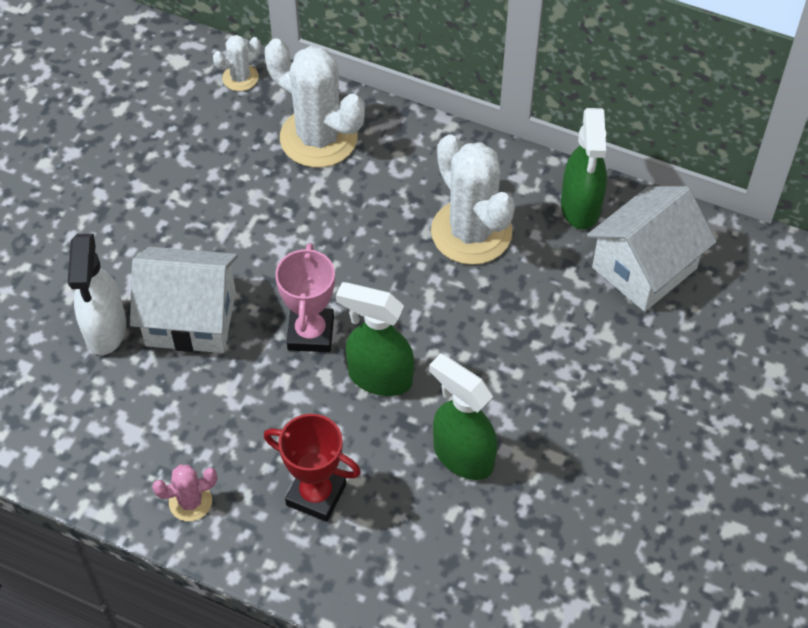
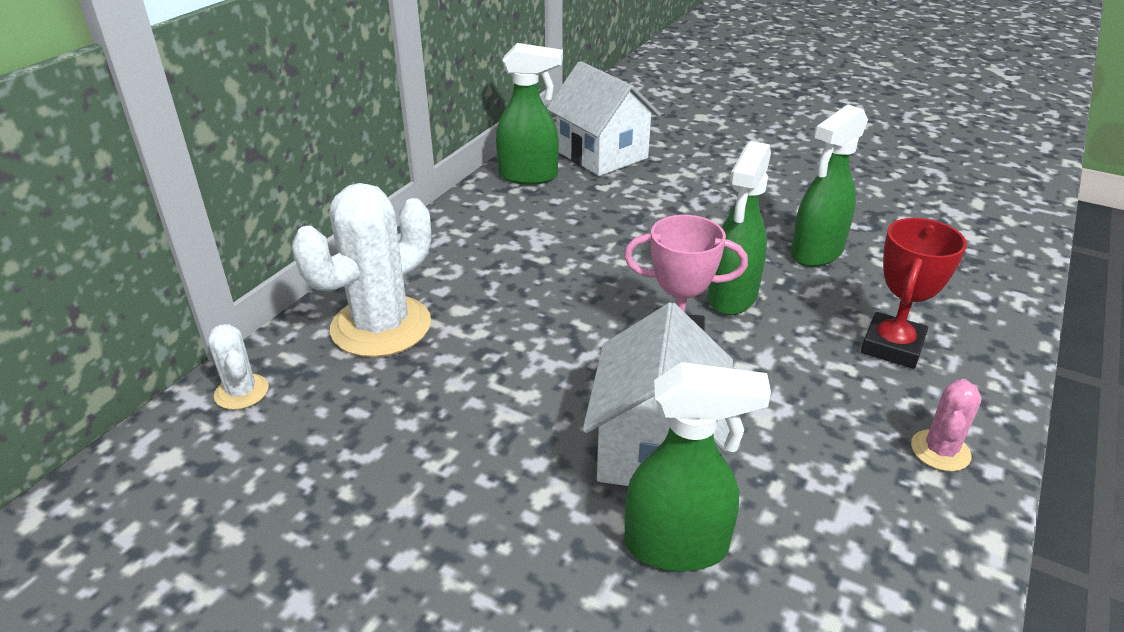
camera: 85 degrees left, 20 degrees down
white spray bottle [68,234,126,355] -> green spray bottle [625,362,771,571]
pink cactus [152,465,217,521] -> pink cactus turned 45 degrees clockwise [911,379,982,472]
white cactus [431,134,515,265] -> none

